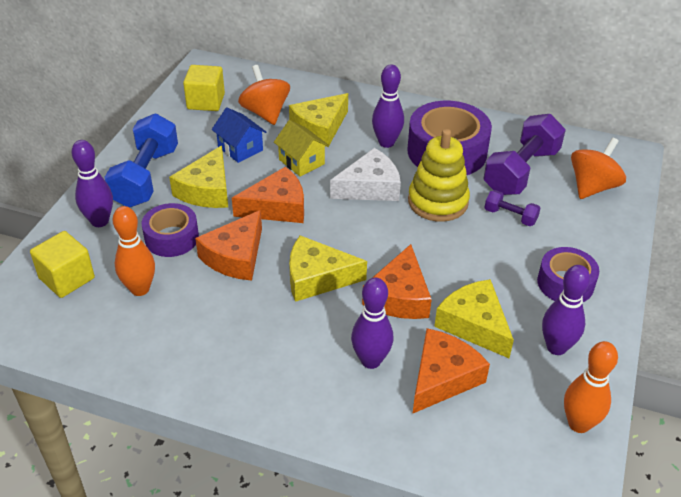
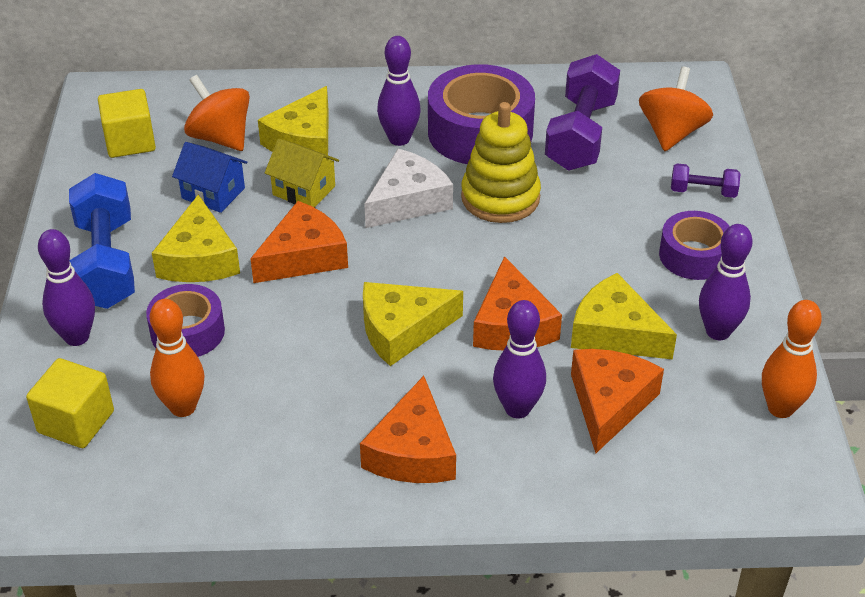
camera: 20 degrees left, 0 degrees up
orange cheese [195,210,262,281] -> orange cheese moved to [360,376,456,483]
purple dumbbell [484,190,540,226] -> purple dumbbell moved to [671,163,740,198]

